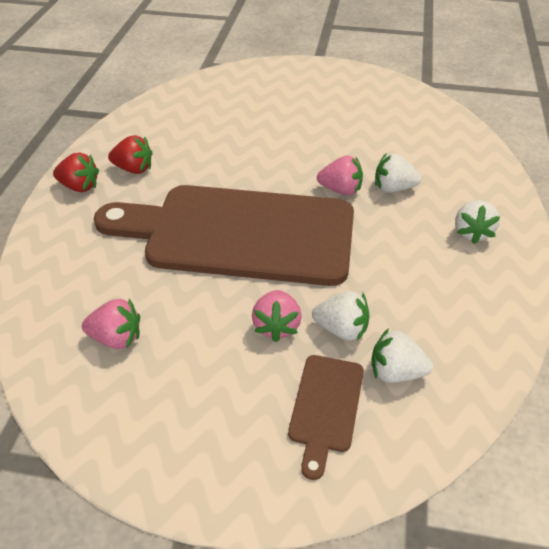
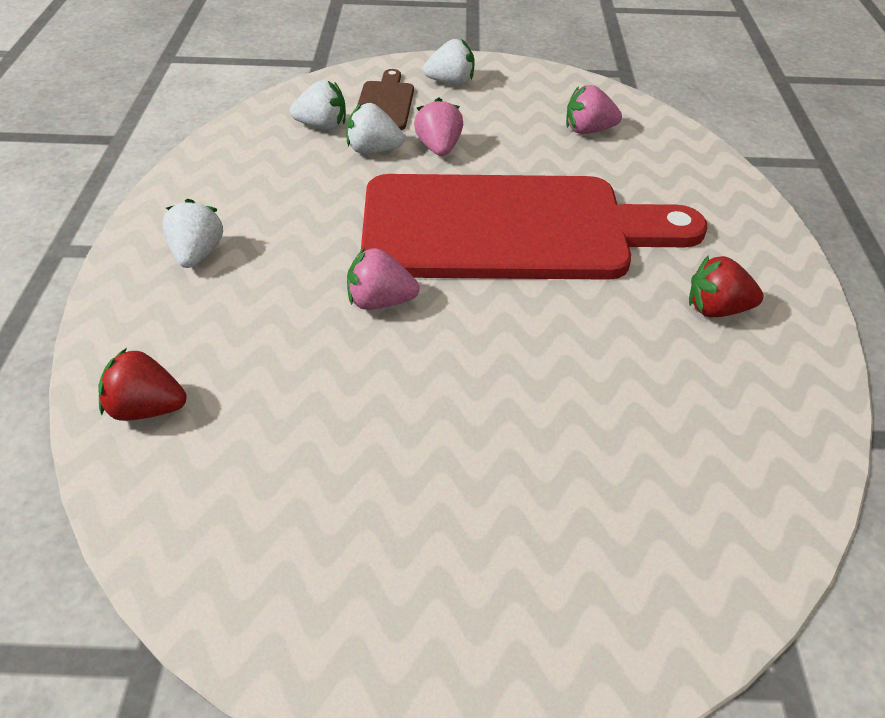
camera: 170 degrees right, 0 degrees up
red strawberry [53,153,99,192] -> red strawberry moved to [98,348,187,421]
brown cutting board [94,185,354,286] -> red cutting board [361,174,707,280]
white strawberry [375,153,421,193] -> white strawberry moved to [423,39,475,85]

